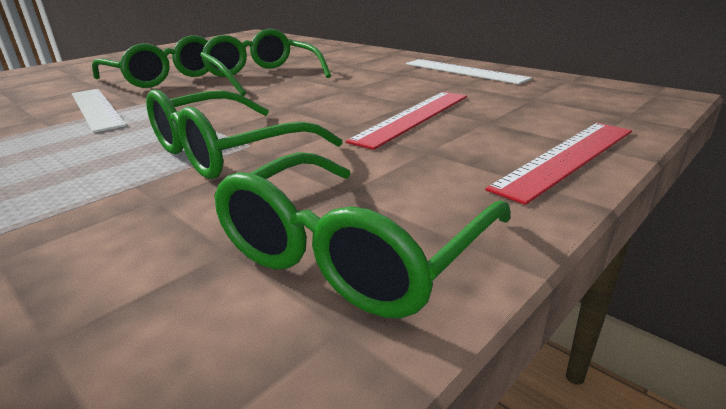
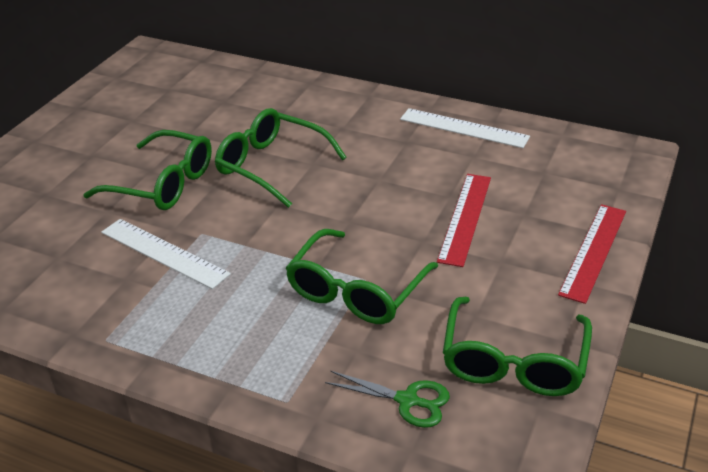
camera: 20 degrees left, 10 degrees up
none -> green scissors [325,371,450,428]

